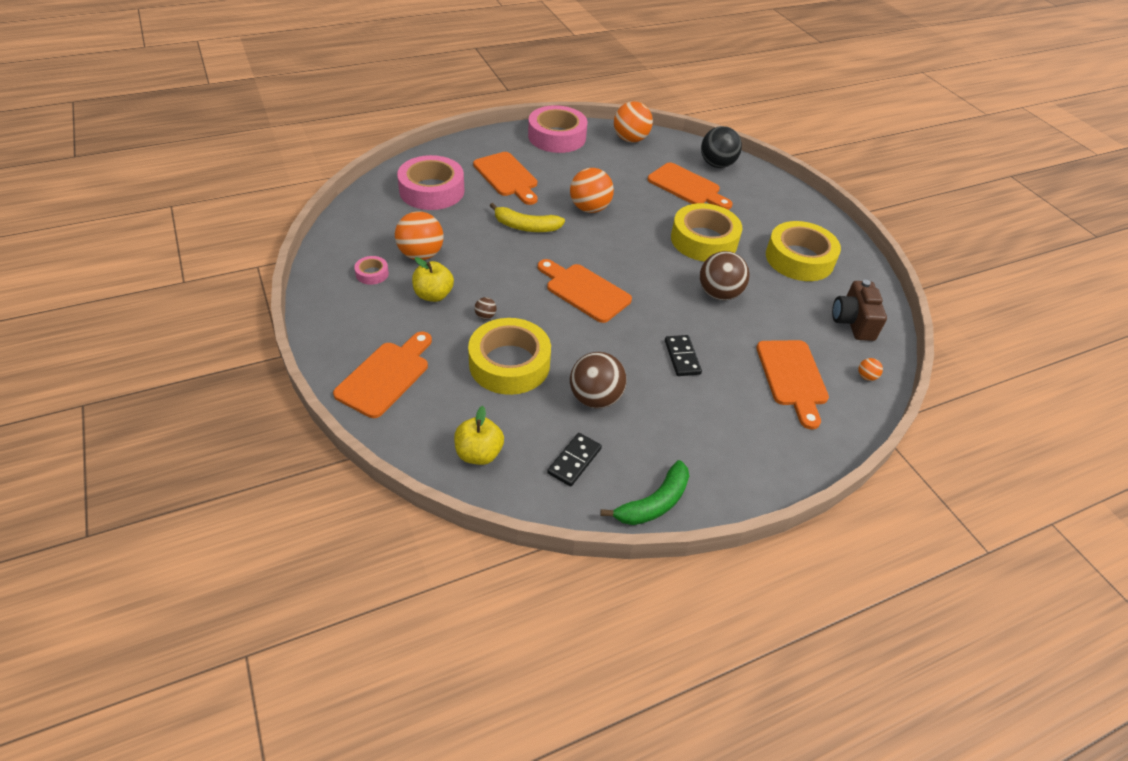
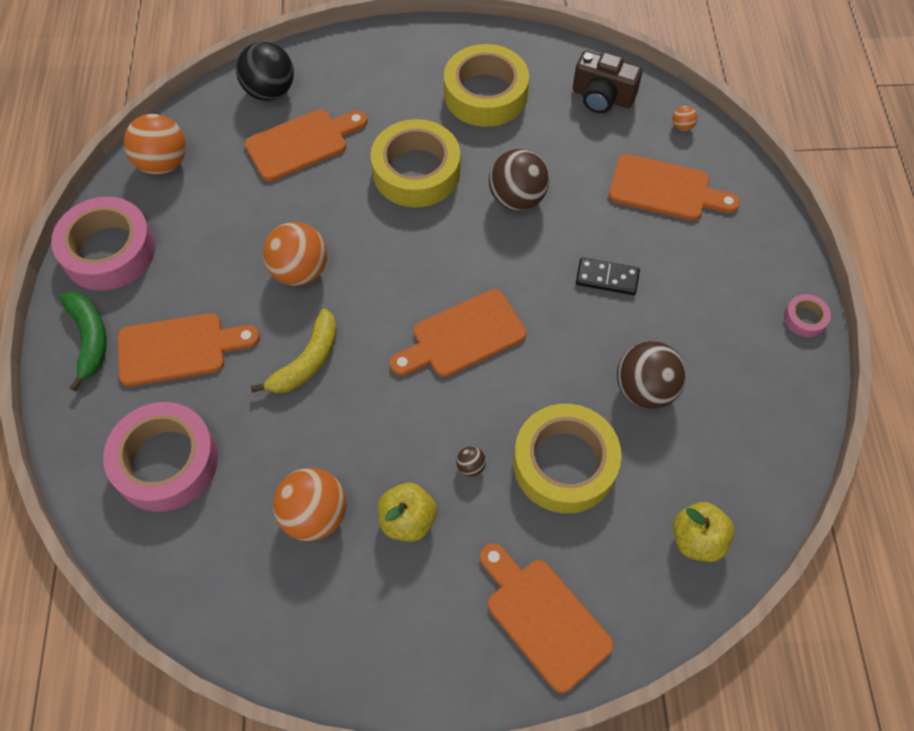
camera: 65 degrees left, 15 degrees up
pink tape [354,256,389,285] -> pink tape moved to [784,294,831,337]
black domino [547,433,602,487] -> none
green banana [600,460,689,525] -> green banana moved to [60,291,107,391]

